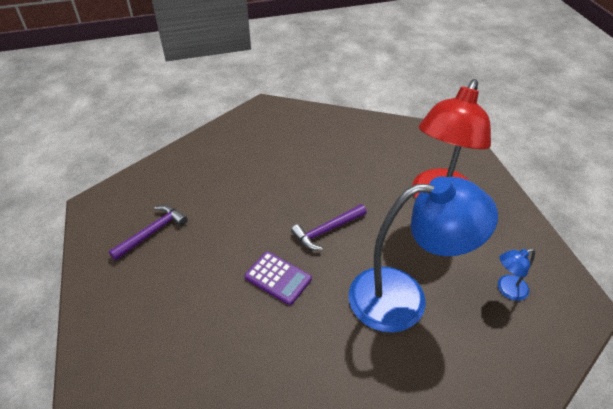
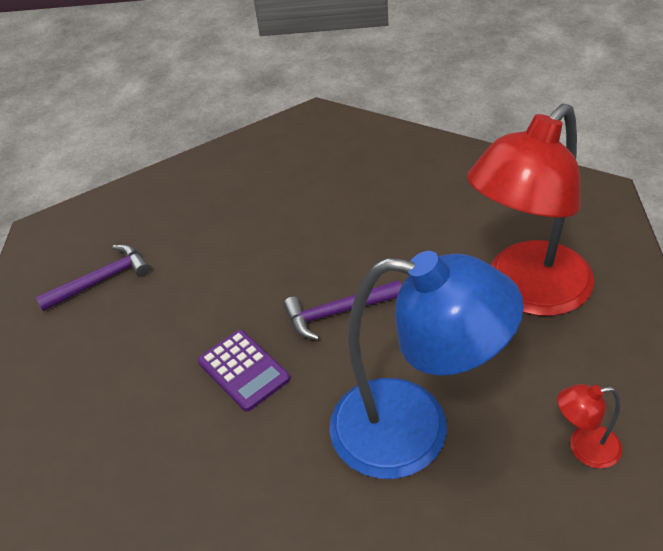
camera: 20 degrees right, 0 degrees up
blue lamp [498,248,535,301] -> red lamp [557,384,622,468]

